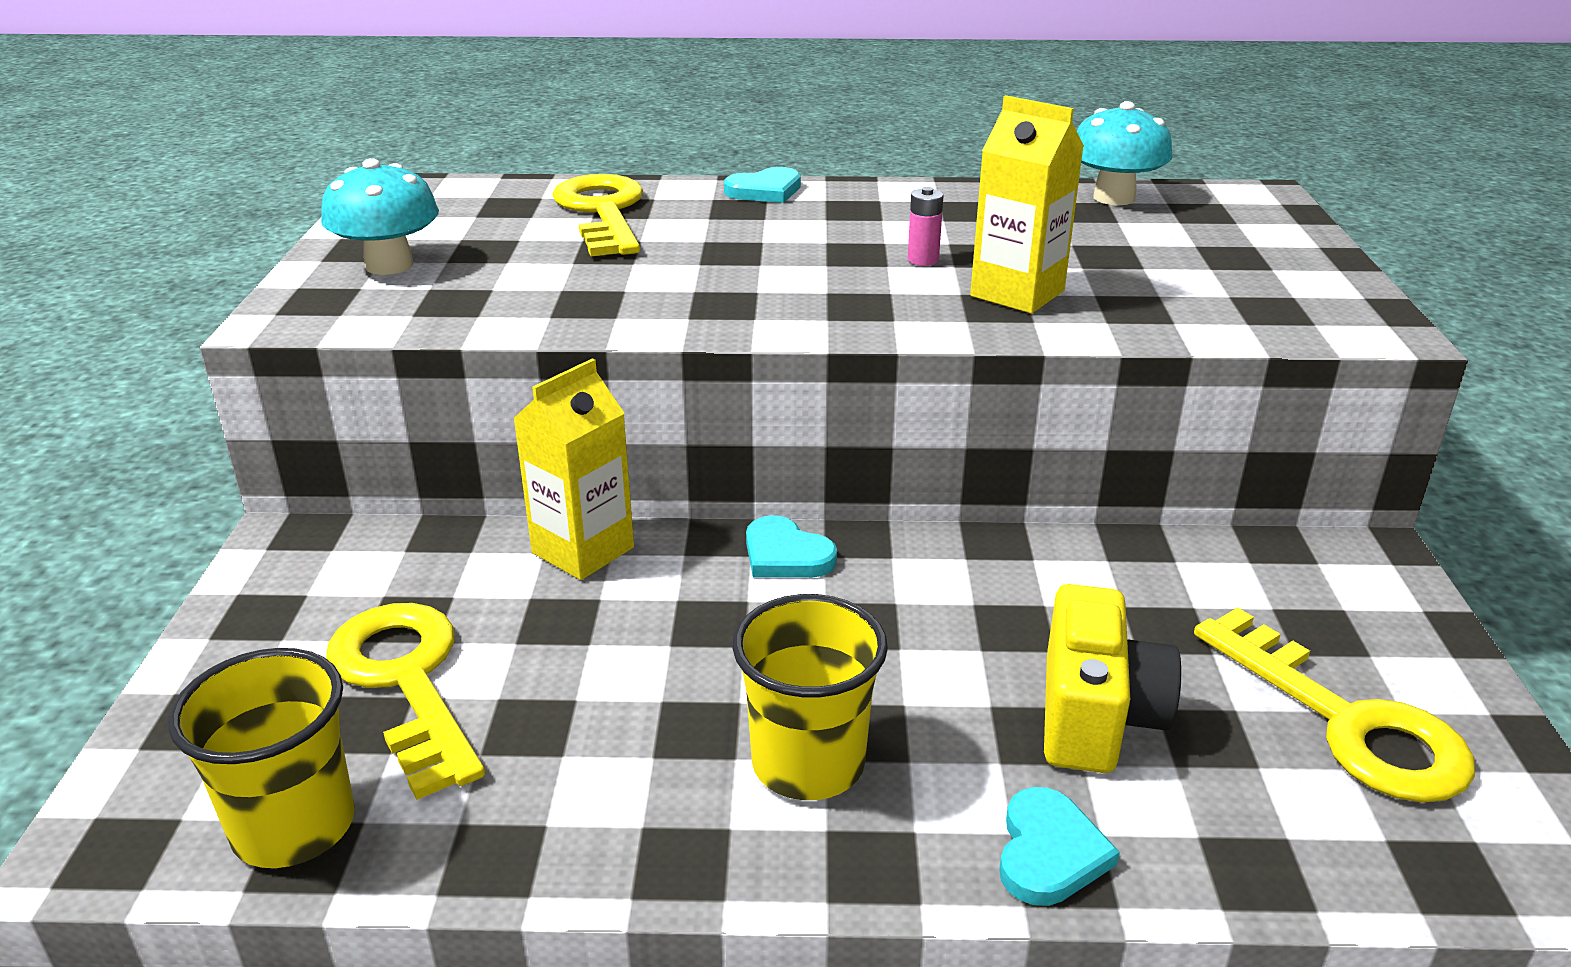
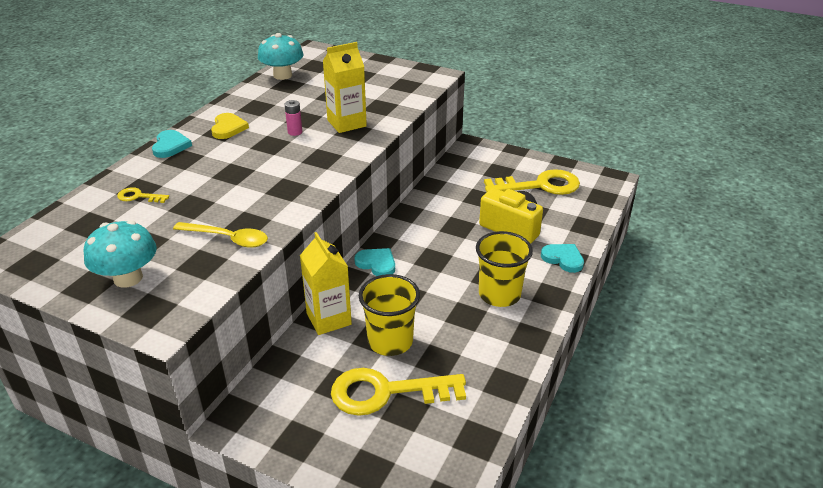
camera: 65 degrees left, 5 degrees up
yellow cup [168,648,355,868] -> yellow cup moved to [359,274,420,356]
yellow key [552,174,643,256] -> yellow key [117,187,169,203], size x0.44
turquoise heart [746,515,837,578] -> turquoise heart turned 120 degrees counterclockwise [354,248,395,276]
none -> yellow spoon [173,222,268,248]
none -> yellow heart [211,113,249,139]

